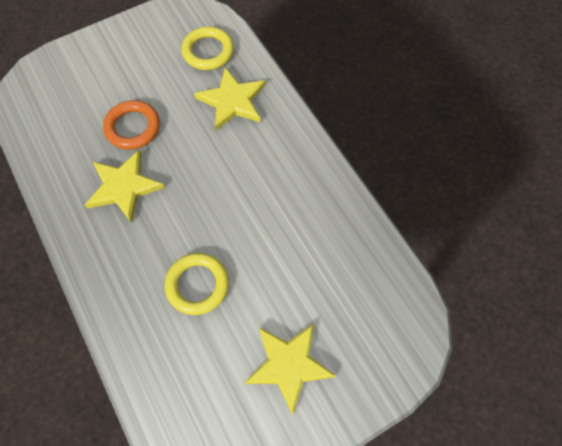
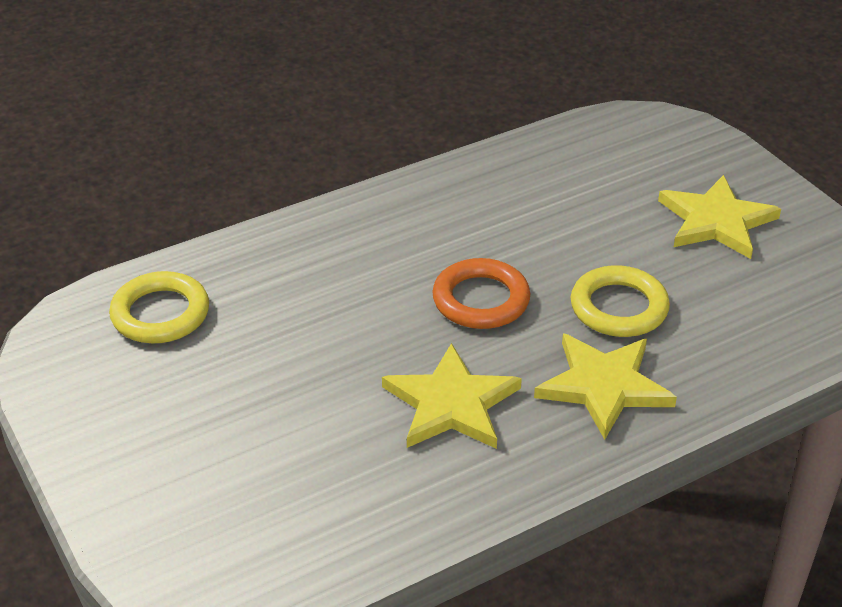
camera: 90 degrees left, 25 degrees down
orange ring [103,100,160,150] -> orange ring moved to [432,258,530,329]
yellow star [194,67,266,130] -> yellow star moved to [534,333,677,440]

